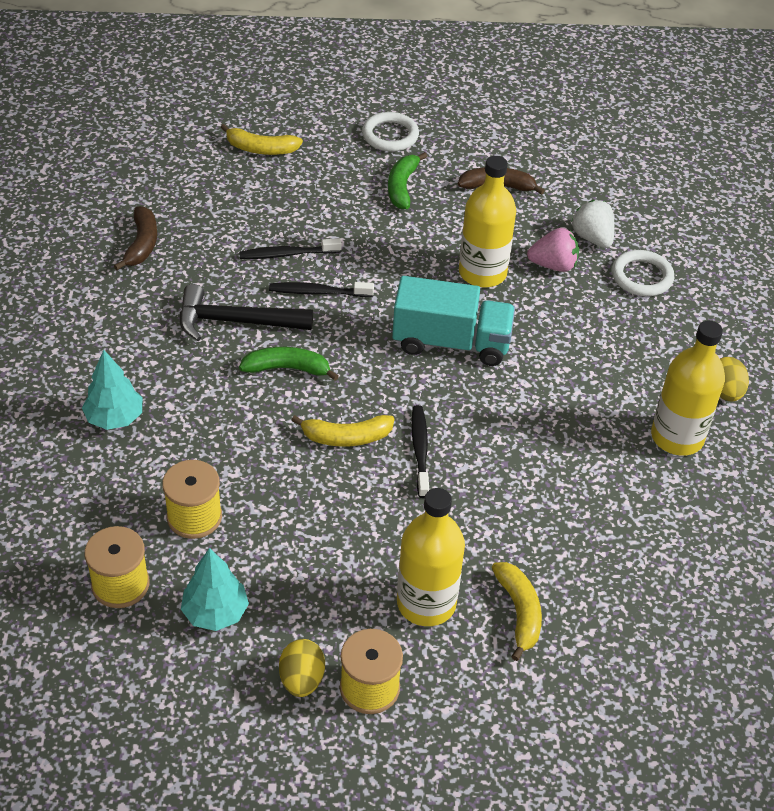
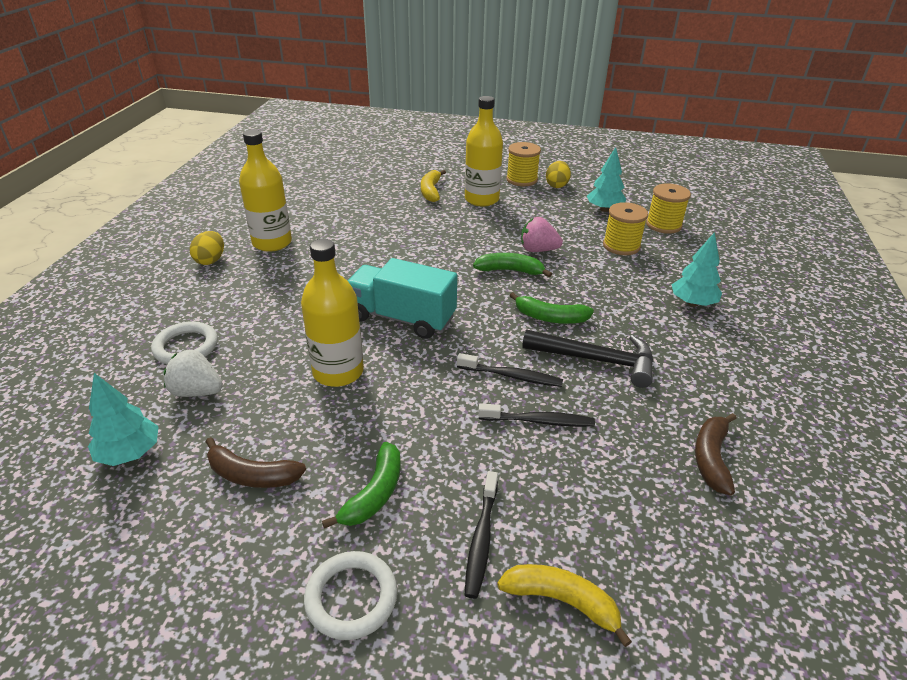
camera: 165 degrees left, 10 degrees down
yellow banana [291,415,395,447] -> green banana [473,253,552,277]
black toothbrush [411,405,430,498] -> black toothbrush moved to [465,471,498,599]
pink strawberry [527,228,579,272] -> pink strawberry moved to [521,217,563,252]
white strawberry [571,200,615,248] -> white strawberry turned 120 degrees clockwise [163,350,223,397]
none -> turquoise tree [88,373,159,466]

